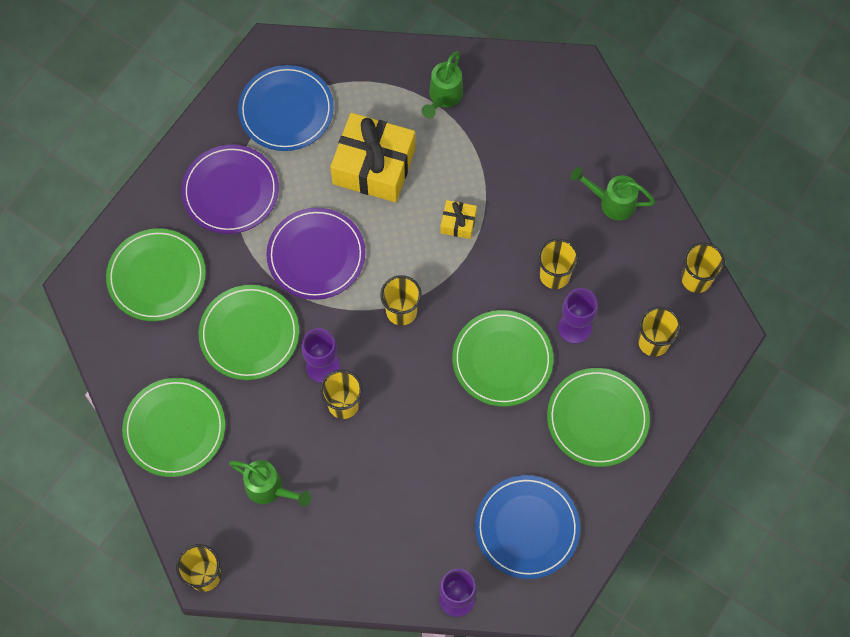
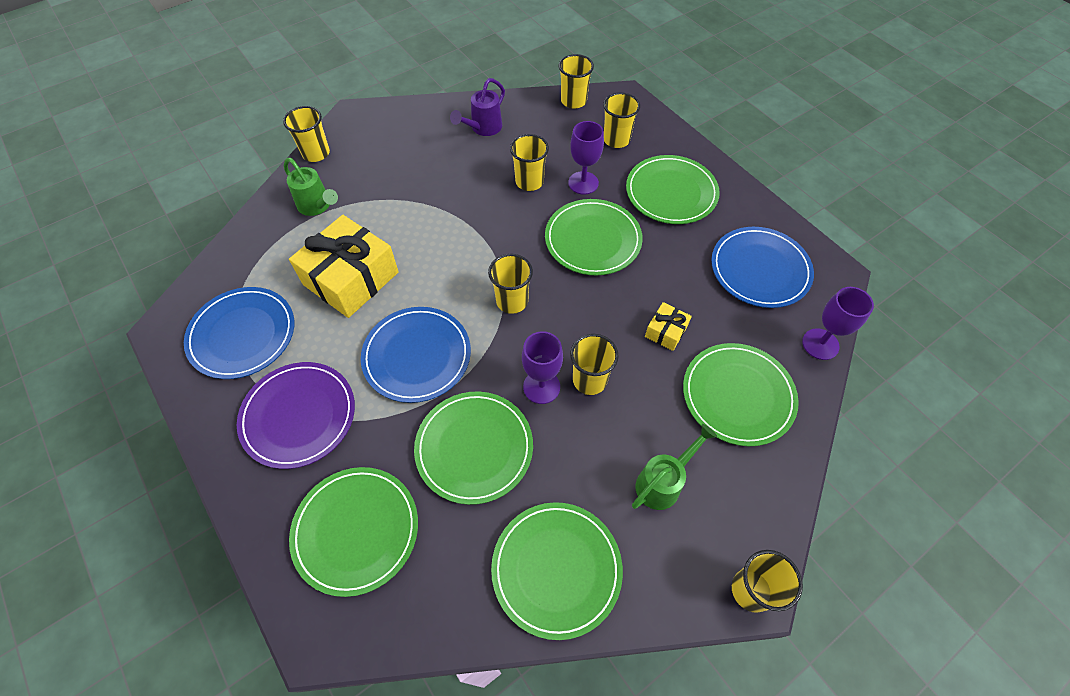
camera: 70 degrees left, 10 degrees down
purple plate [266,208,365,300] -> blue plate [361,307,471,403]
yellow gift [440,200,477,239] -> yellow gift moved to [645,302,692,351]
green watering can [571,167,655,221] -> purple watering can [450,78,505,136]
none -> yellow cup [283,106,330,162]
none -> green plate [683,343,799,446]

